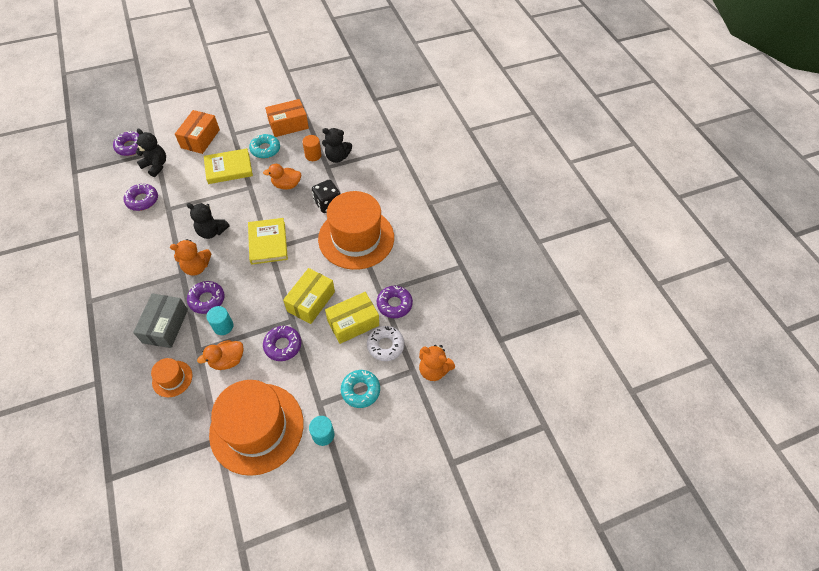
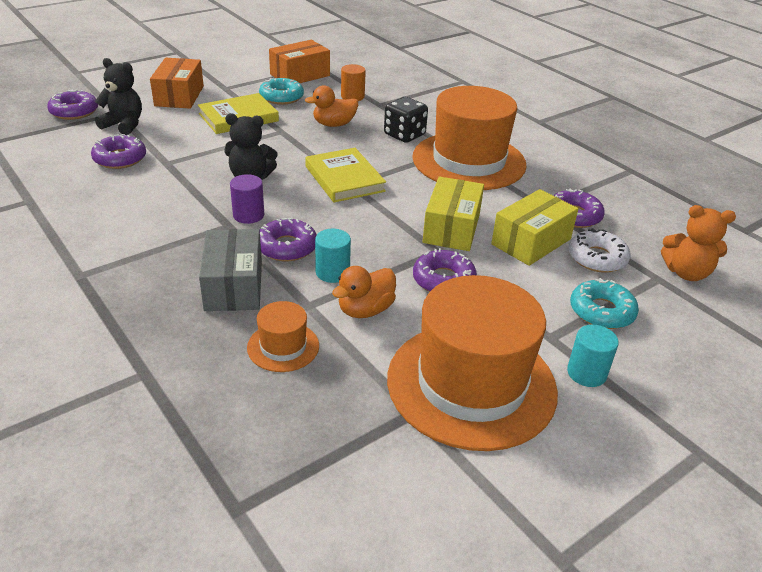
camera: 15 degrees left, 20 degrees down
orange teddy bear [170,239,211,276] -> purple cylinder [230,174,264,224]
black teddy bear [322,128,352,163] -> none

